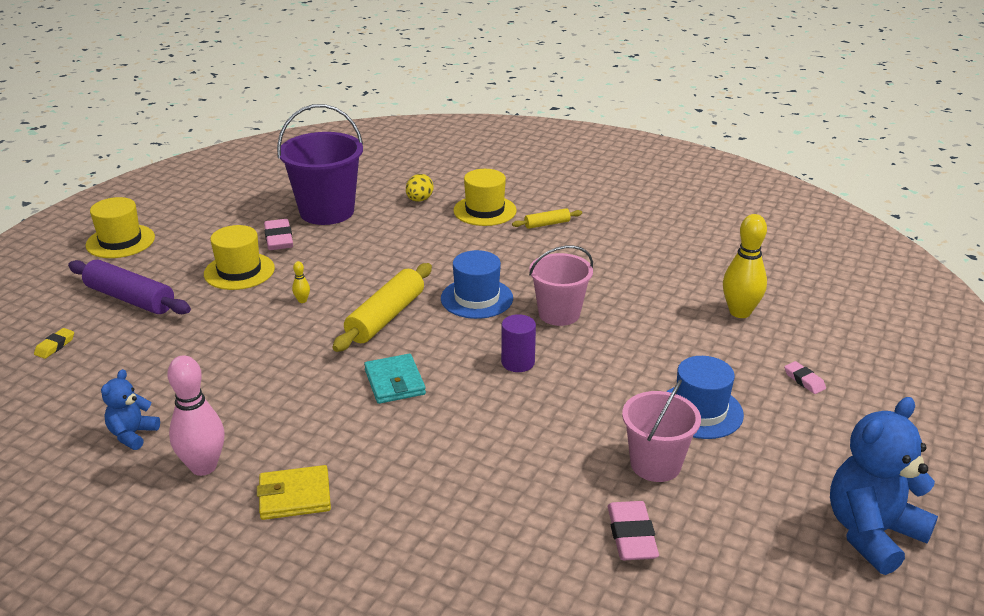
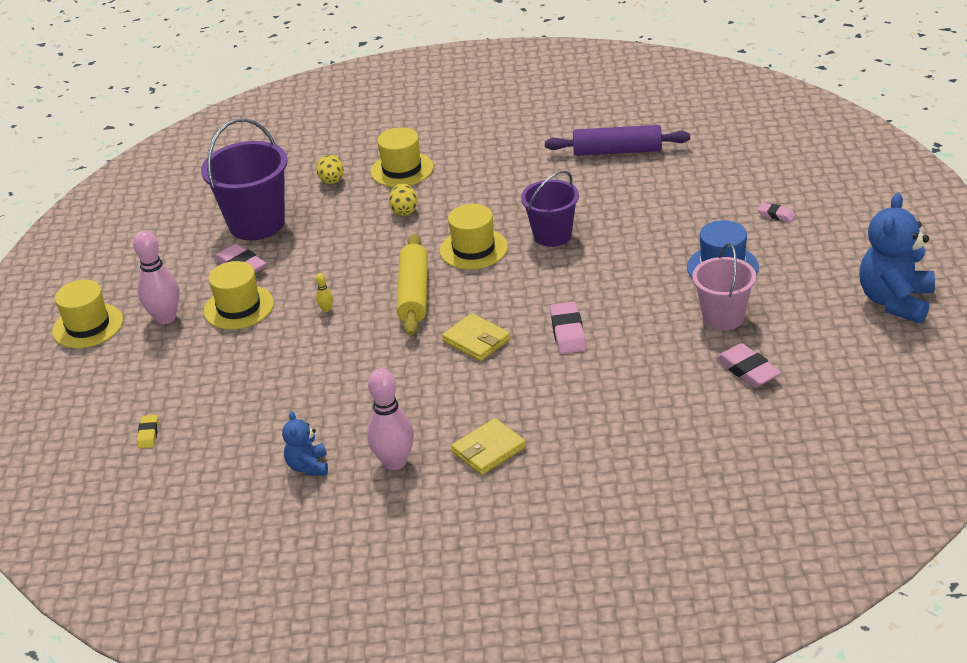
camera: 25 degrees left, 5 degrees up
purple rolling pin [68,259,191,314] -> purple rolling pin moved to [545,125,690,156]
turquoise wallet [364,354,426,404] -> yellow wallet [442,313,510,361]
blue hat [441,250,513,319] -> yellow hat [440,204,508,269]
purple cylinder [501,314,536,372] -> none
yellow rolling pin [512,208,582,229] -> none
pink bucket [529,246,593,326] -> purple bucket [521,171,579,247]
yellow bowling pin [723,214,767,318] -> none
none -> pink bowling pin [133,230,180,324]
none -> yellow egg [389,183,417,216]
none -> pink eraser [550,302,586,354]

